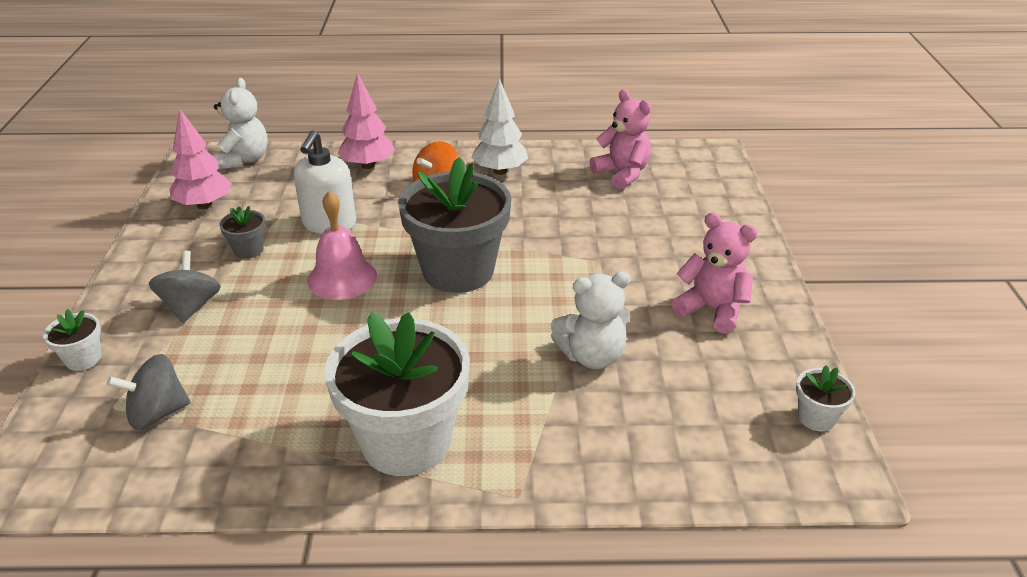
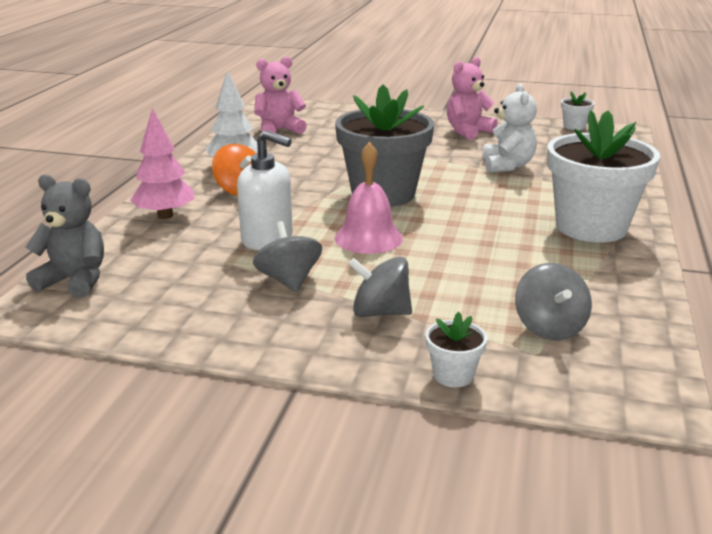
camera: 75 degrees left, 10 degrees down
pink tree [170,109,232,209] -> none
white teddy bear [213,78,268,170] -> grey teddy bear [25,174,104,297]
grey flower pot [219,206,266,259] -> grey spinning top [253,221,322,292]

